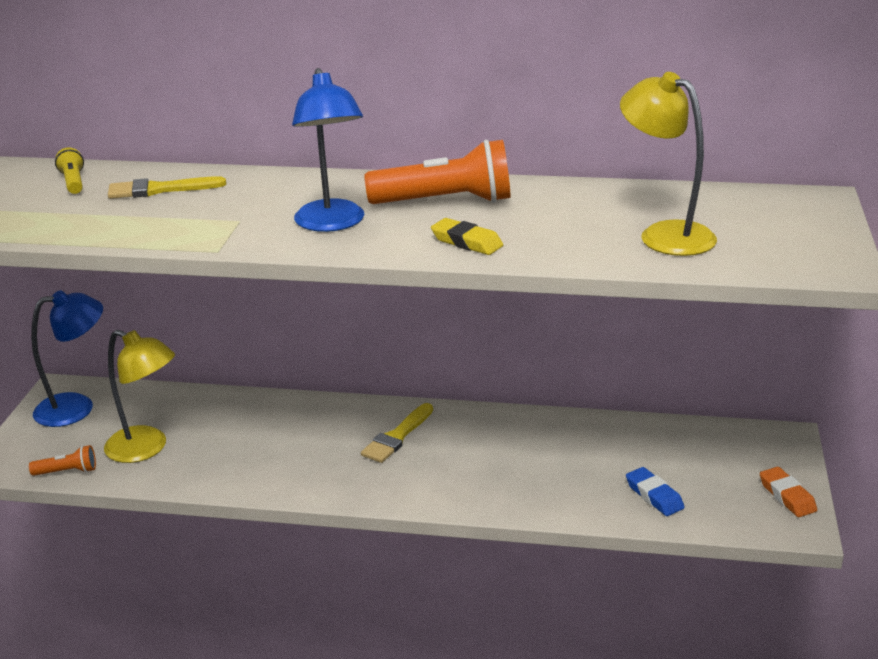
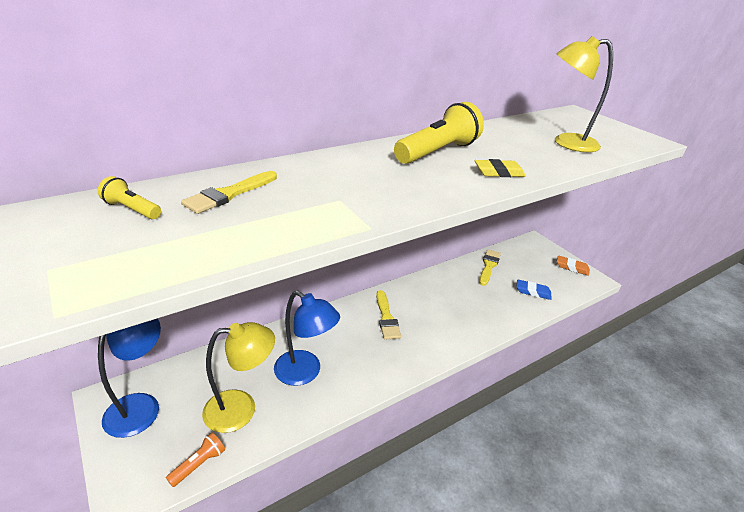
camera: 45 degrees left, 5 degrees up
blue lamp [292,68,364,232] -> blue lamp moved to [274,290,340,386]
orange flashlight [364,140,511,204] -> yellow flashlight [394,102,484,164]
none -> yellow brush [479,249,501,286]

